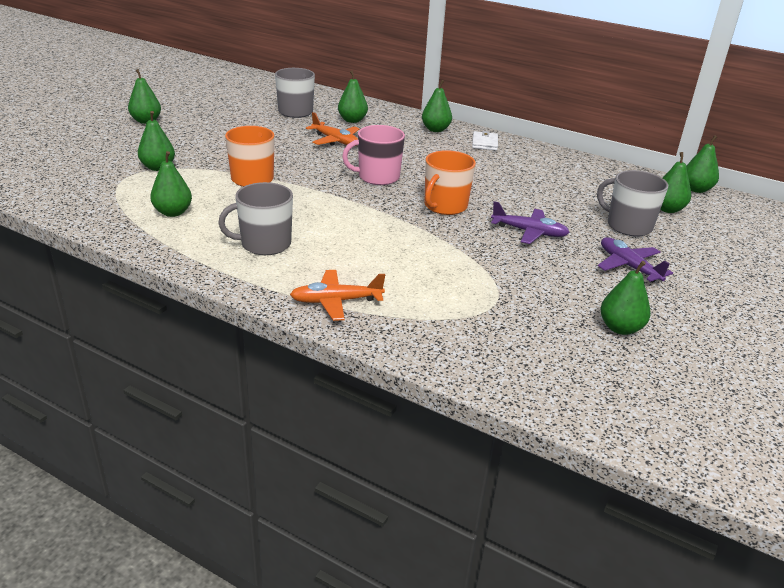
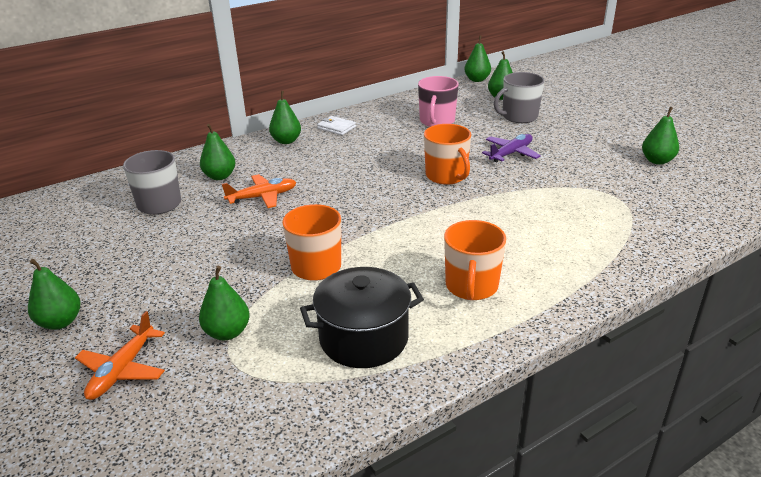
camera: 60 degrees left, 0 degrees up
green pear [150,151,192,217] -> black pot [300,267,424,368]
grey mug [218,182,293,255] -> orange mug [444,220,506,300]
orange plane [290,270,385,321] -> orange plane moved to [75,311,165,400]
pink mug [342,125,405,185] -> pink mug moved to [418,76,459,127]
purple plane [598,237,673,282] -> none

